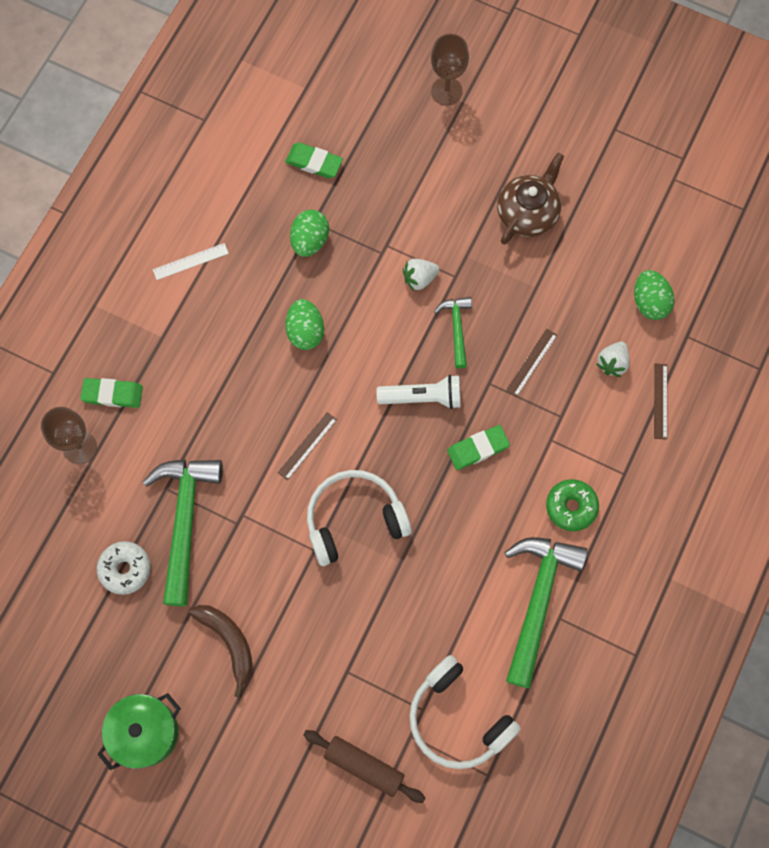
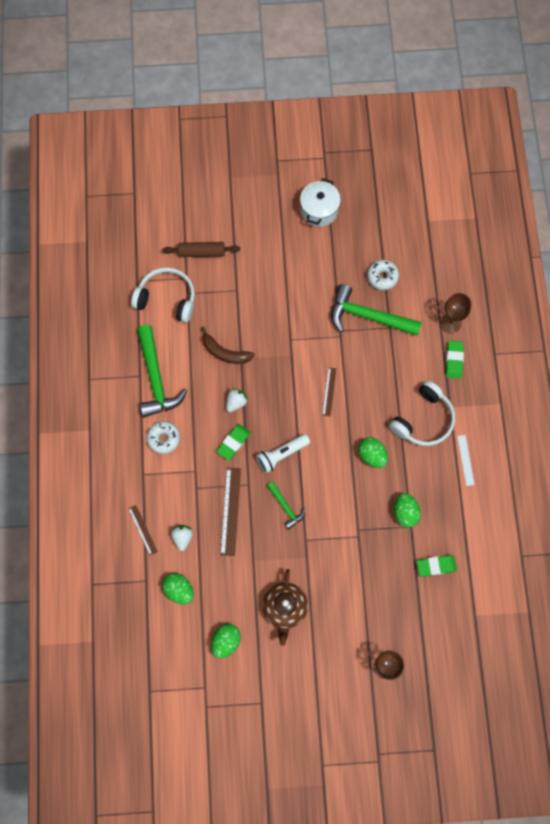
camera: 150 degrees right, 0 degrees up
green eraser [80,378,143,408] -> green eraser turned 60 degrees counterclockwise [446,341,464,379]
green pot [97,693,181,770] -> white pot [300,178,341,227]
green hammer [143,459,223,606] -> green hammer turned 135 degrees clockwise [331,284,422,336]
white ruler [153,243,229,280] -> white ruler turned 45 degrees counterclockwise [457,435,475,486]
brown banana [189,605,253,698] -> brown banana moved to [201,326,255,364]
white headphones [307,470,412,566] -> white headphones moved to [389,381,455,446]
white strawberry [403,259,439,291] -> white strawberry moved to [226,388,248,412]
brown ruler [506,329,557,397] -> brown ruler [220,468,241,556], size x1.69
green donut [546,479,599,531] -> white donut [147,421,180,454]
none -> green egg [211,624,241,659]

